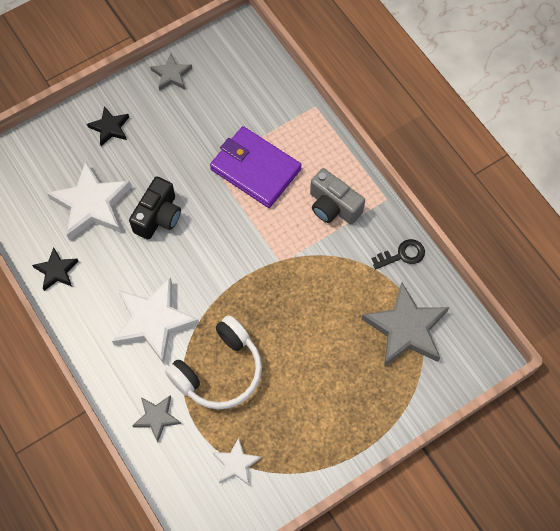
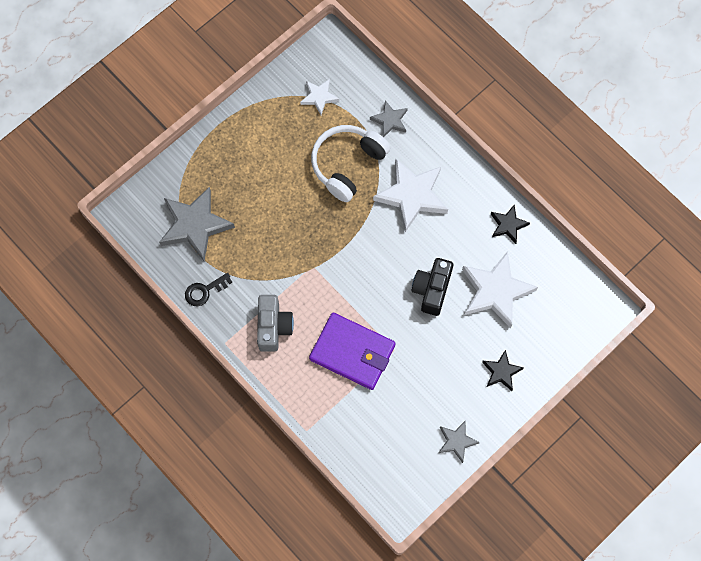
camera: 170 degrees right, 5 degrees up
grey camera [310,168,365,224] -> grey camera turned 60 degrees clockwise [257,295,294,352]

